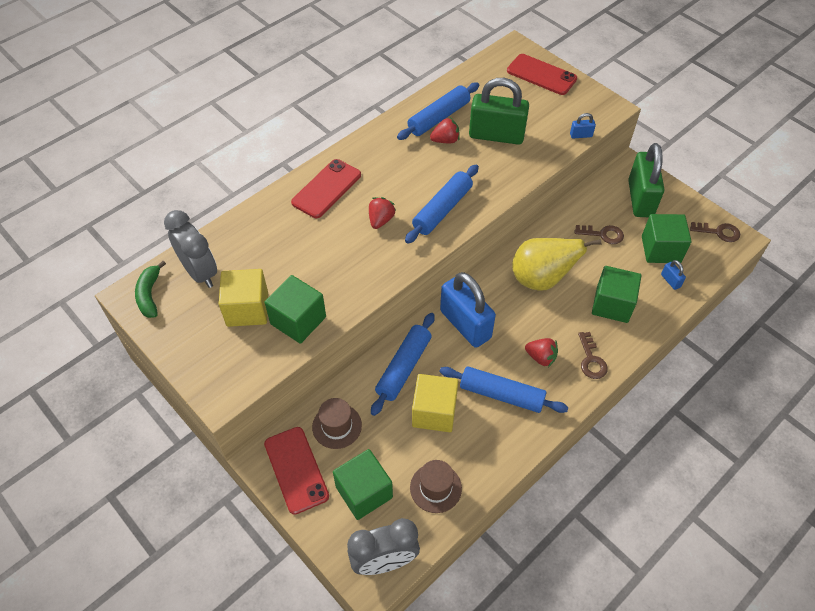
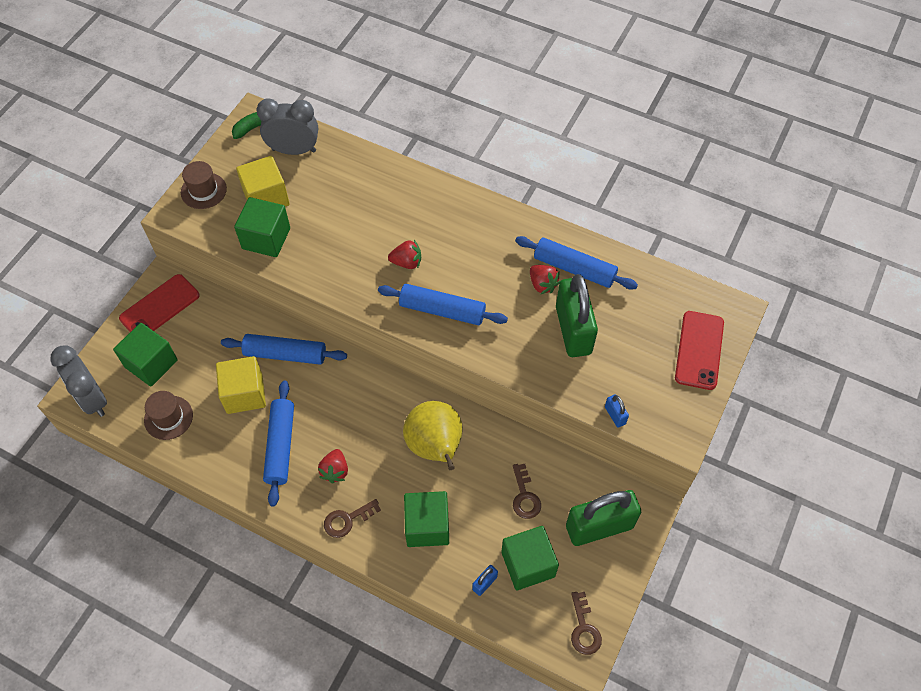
camera: 70 degrees right, 5 degrees up
grey clock [164,210,217,288] -> grey clock turned 120 degrees counterclockwise [256,98,318,155]
red phone [291,159,361,218] -> none
brown hat [312,398,362,449] -> brown hat moved to [181,161,227,209]
blue padlock [440,272,496,348] -> none

